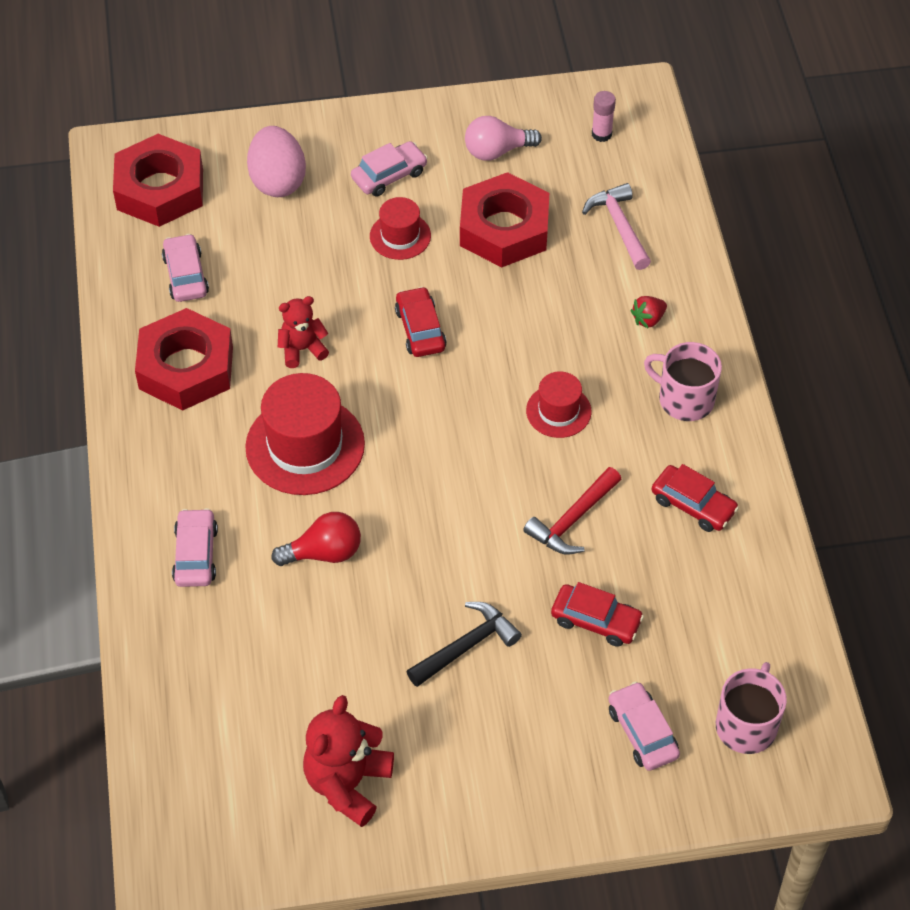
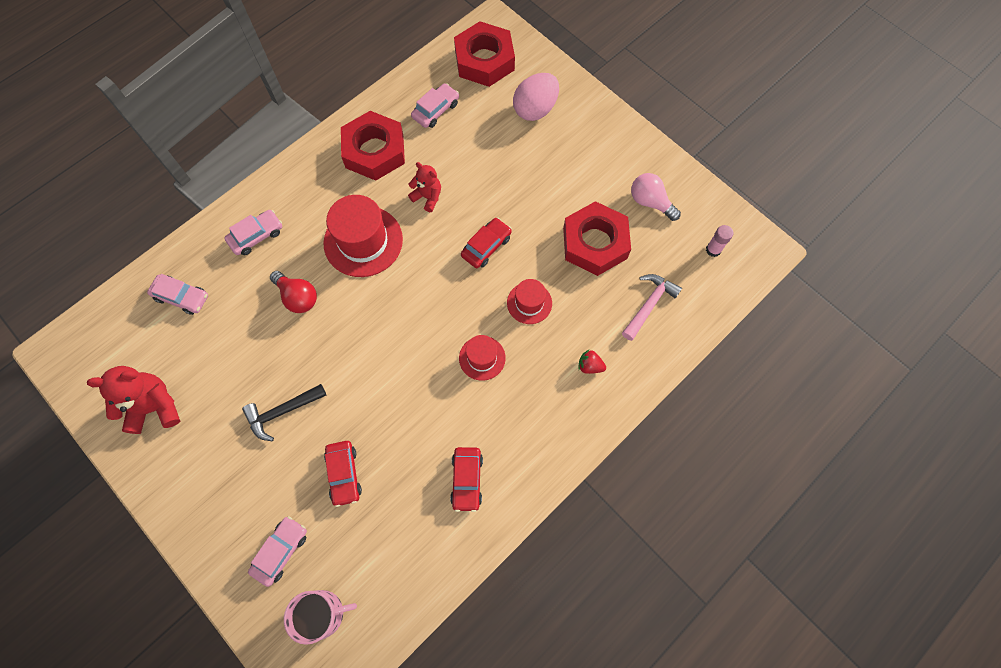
camera: 55 degrees right, 15 degrees up
pink car [351,141,428,196] -> pink car moved to [147,274,208,315]
red hat [370,197,431,260] -> red hat moved to [507,279,552,324]
black hammer [406,602,522,687] -> black hammer turned 135 degrees clockwise [242,384,326,441]
red hammer [523,467,621,554] -> none
pink mug [644,342,722,421] -> none

